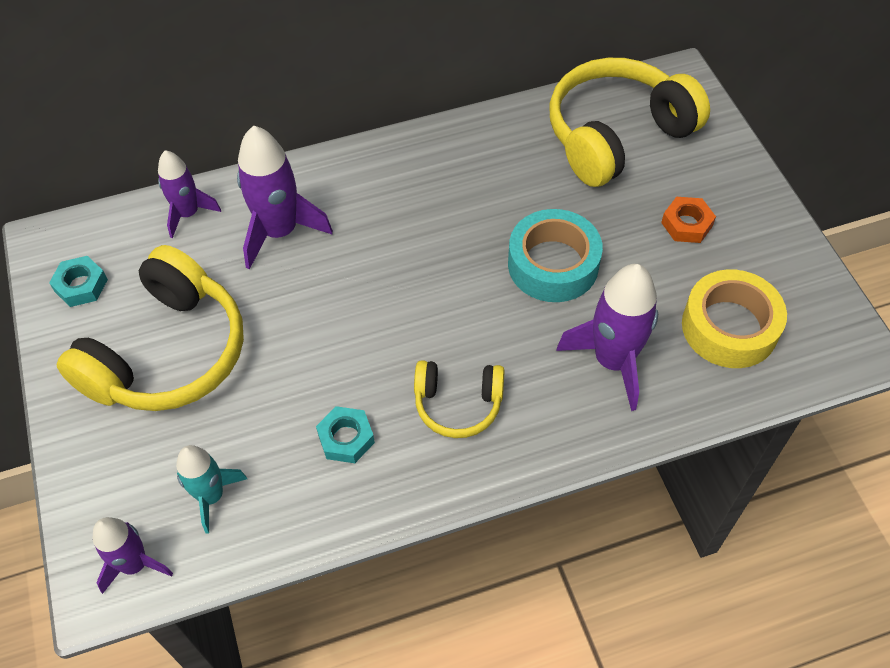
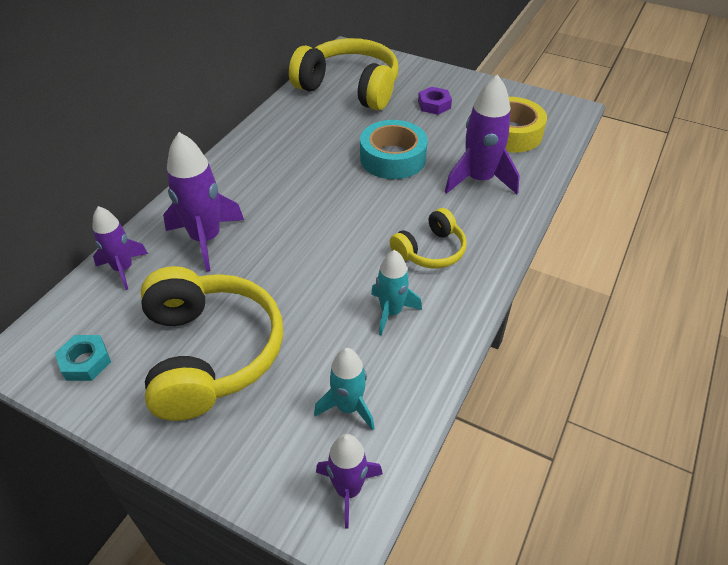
camera: 45 degrees left, 10 degrees down
turquoise nut [316,406,375,463] -> turquoise rocket [371,250,422,336]
yellow headphones [550,58,710,187] -> yellow headphones turned 105 degrees clockwise [289,38,399,111]
orange nut [661,197,716,243] -> purple nut [418,87,452,115]

